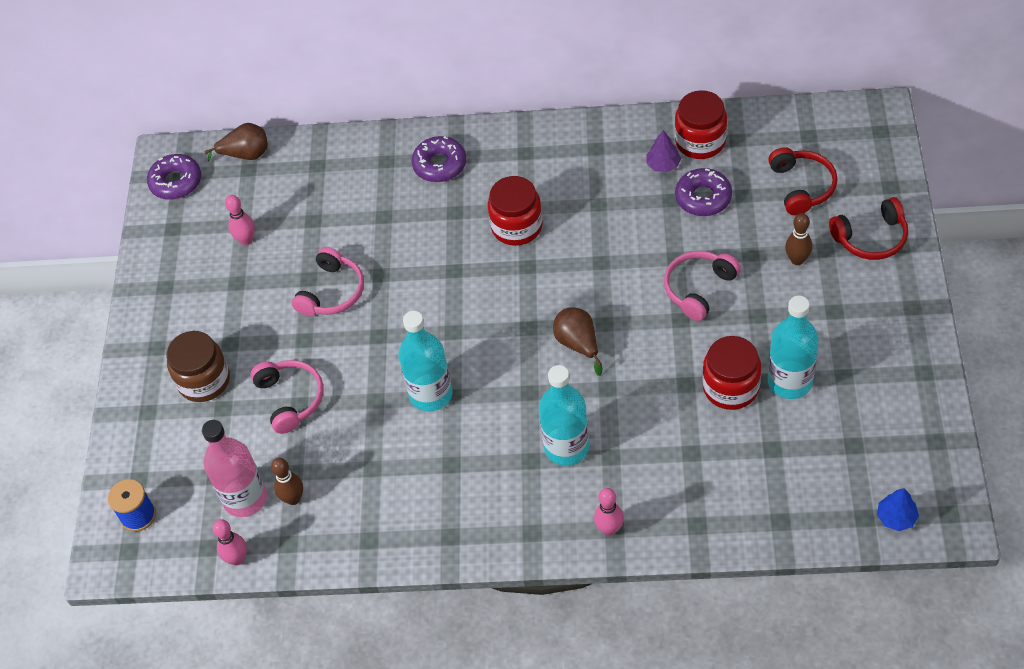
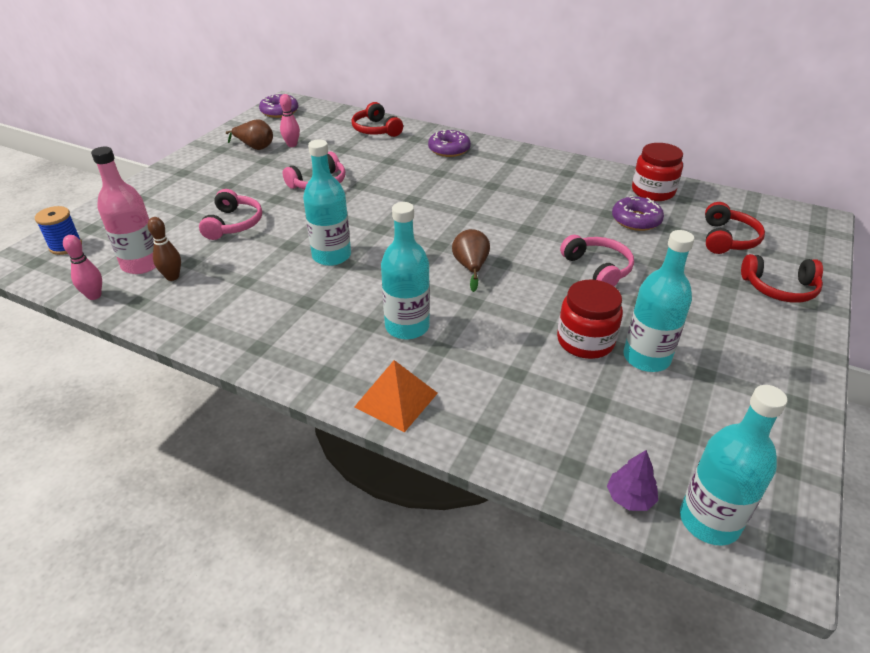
camera: 20 degrees right, 15 degrees down
brown jar [166,331,230,402] -> none
brown pear [204,123,268,162] -> brown pear moved to [226,119,273,150]
red jar [488,176,543,246] -> none
pink bowling pin [594,488,624,536] -> orange pyramid [354,360,438,433]
purple tree [646,130,681,172] -> purple tree moved to [607,450,658,511]
pink headphones [664,251,741,321] -> pink headphones turned 90 degrees clockwise [560,235,634,286]
brown bowling pin [785,213,813,265] -> none
blue tree [877,488,919,531] -> turquoise bottle [680,385,787,545]
none -> red headphones [352,102,403,137]

